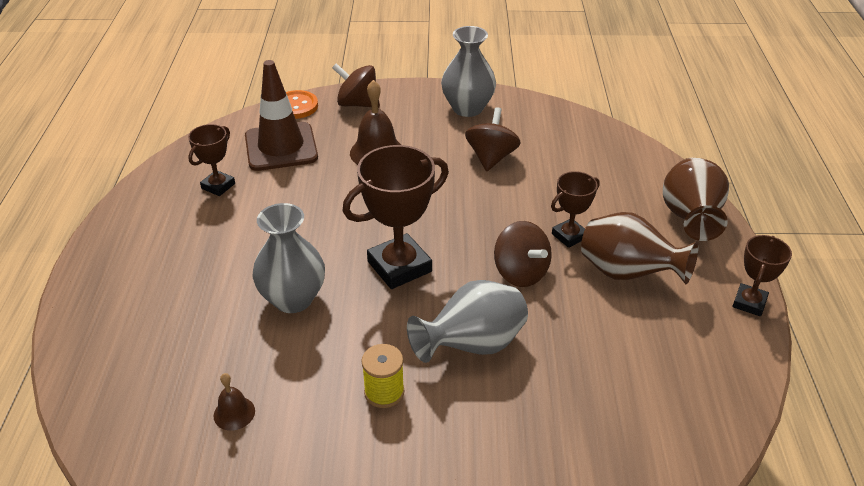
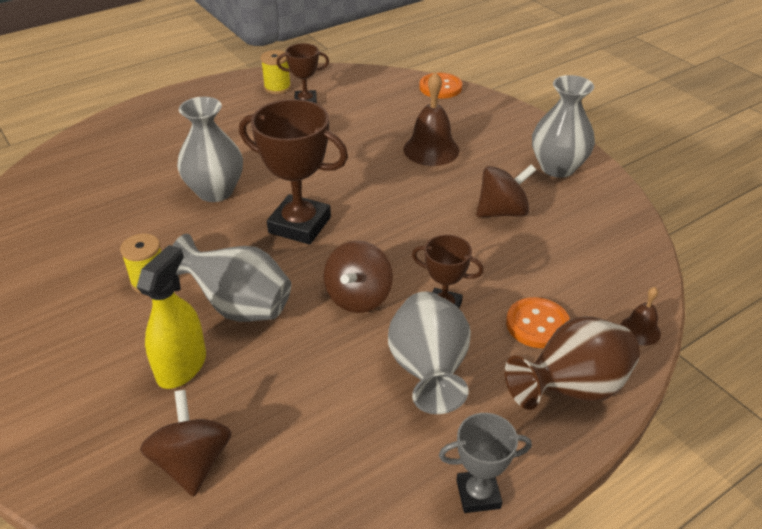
camera: 55 degrees right, 0 degrees up
brown bell [214,373,255,431] -> brown bell moved to [620,287,661,346]
brown traffic cone [245,60,318,171] -> none
brown spinning top [332,63,380,108] -> brown spinning top moved to [140,390,232,497]
brown vase [581,212,699,284] -> grey vase [388,292,471,414]
brown trophy [733,235,792,316] -> grey trophy [439,413,532,513]
none -> yellow spray bottle [137,245,206,389]
none -> yellow spool [261,50,291,94]
none -> orange button [506,297,570,348]

